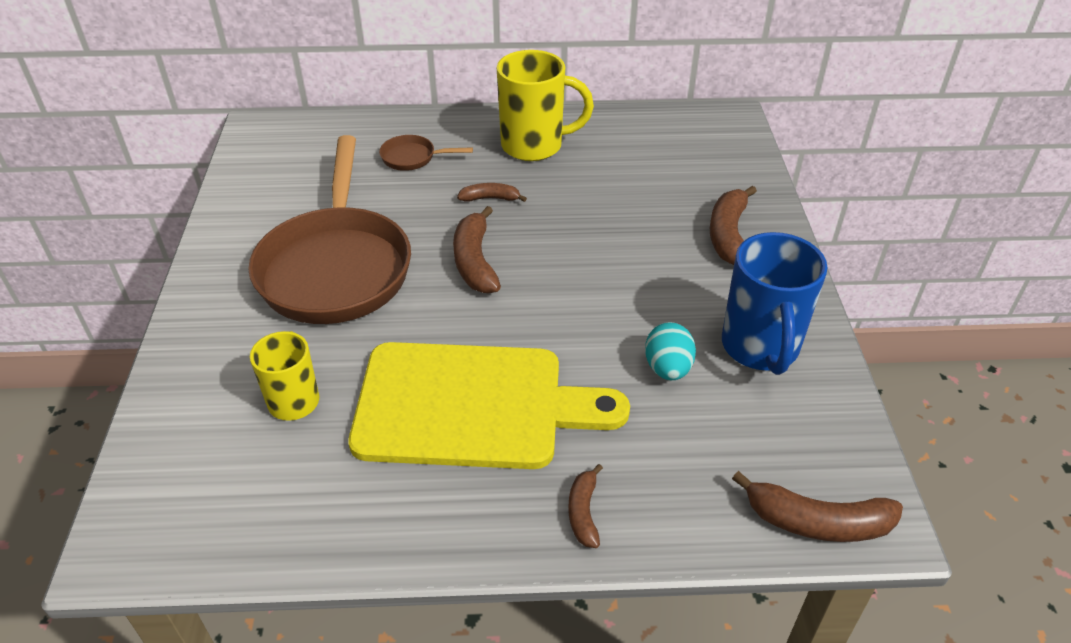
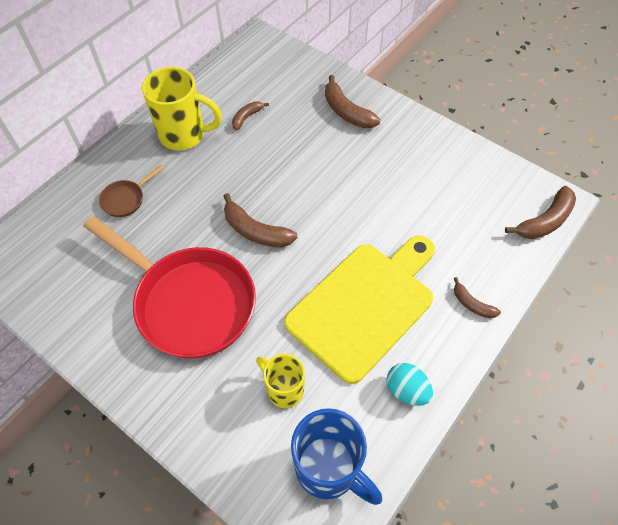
camera: 50 degrees left, 15 degrees up
brown pan [248,135,411,324] -> red pan [83,216,256,359]
brown banana [457,183,527,202] -> brown banana moved to [232,102,269,130]
yellow mug [497,50,594,161] -> yellow mug turned 60 degrees clockwise [142,67,222,150]
turquoise egg [645,322,696,380] -> turquoise egg moved to [387,363,433,406]
blue mug [722,232,827,375] -> blue mug moved to [291,408,382,505]

